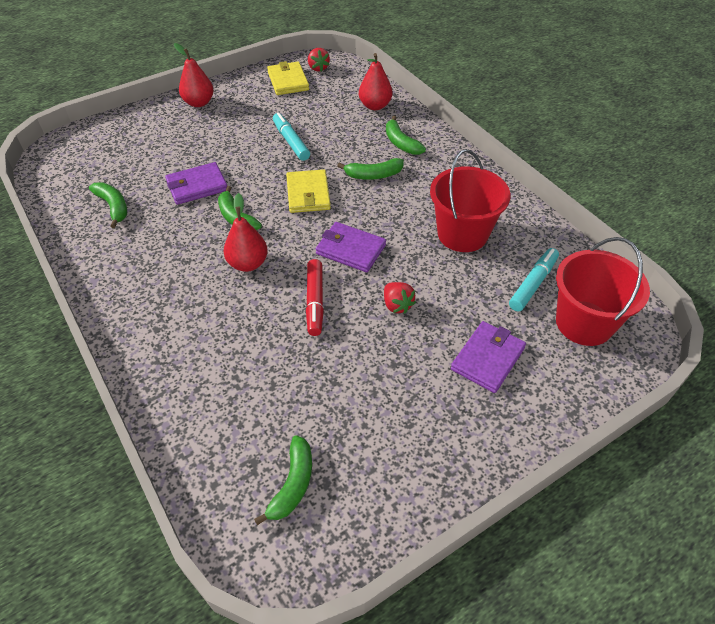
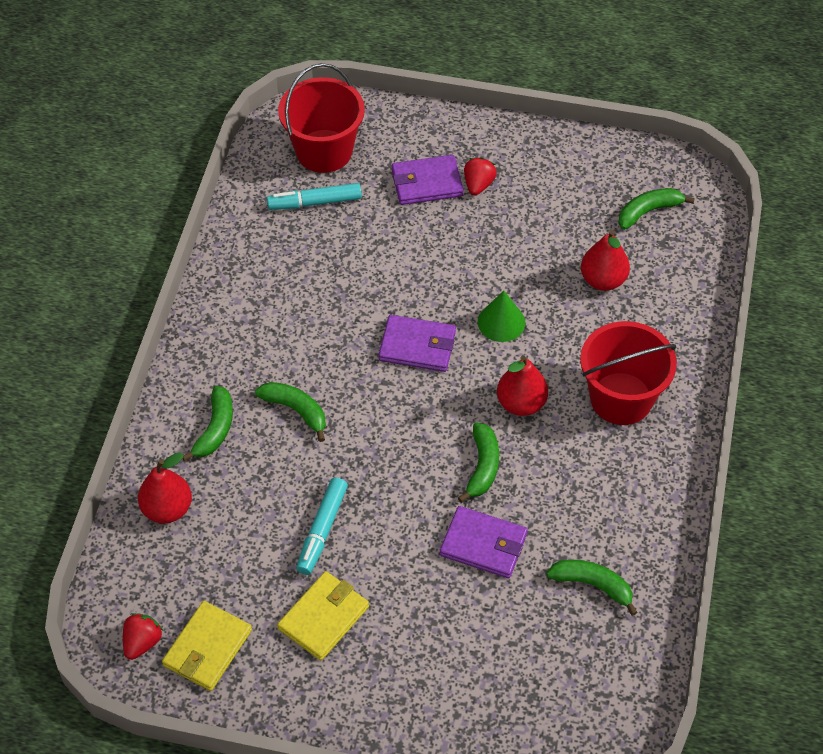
camera: 135 degrees left, 5 degrees up
green banana [89,182,127,228] -> green banana turned 105 degrees clockwise [546,559,638,616]
red pear [174,43,214,107] -> red pear moved to [581,230,630,291]
yellow wallet [286,169,331,213] -> yellow wallet moved to [277,571,369,660]
red marker [306,259,324,336] -> green cone [478,291,525,342]
purple wallet [316,222,386,272] -> purple wallet turned 60 degrees counterclockwise [379,315,456,372]
red strawberry [384,282,416,314] -> red strawberry moved to [464,157,497,196]
red bucket [430,149,510,252] -> red bucket moved to [580,321,677,425]

